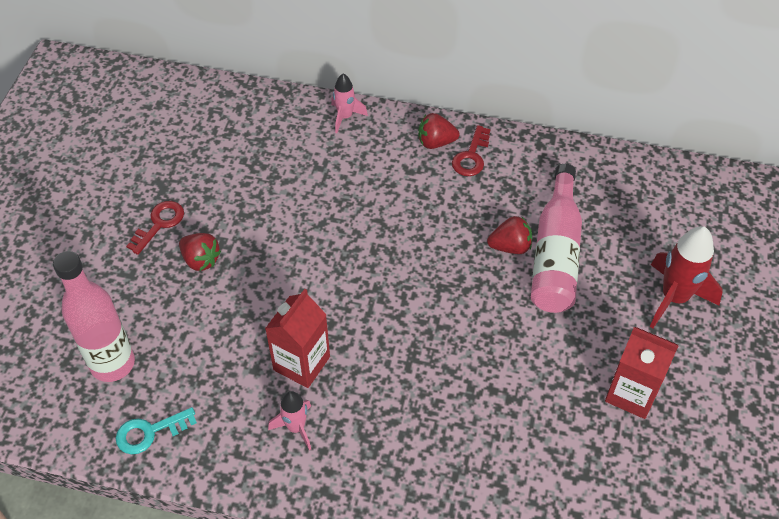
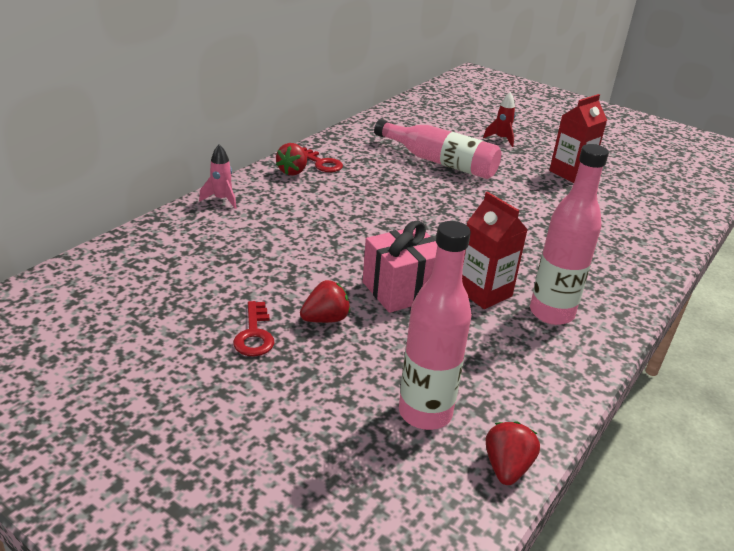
camera: 70 degrees left, 20 degrees down
turquoise key [116,407,197,454] -> none
red key [126,201,184,255] -> red key turned 150 degrees counterclockwise [233,301,274,356]
pink rocket [268,391,311,450] -> pink bottle [530,144,609,325]
red strawberry [487,216,532,254] -> red strawberry moved to [485,422,540,485]
red rocket [650,226,723,328] -> red rocket [483,92,515,147], size x0.58
none -> pink gift [362,220,437,313]

